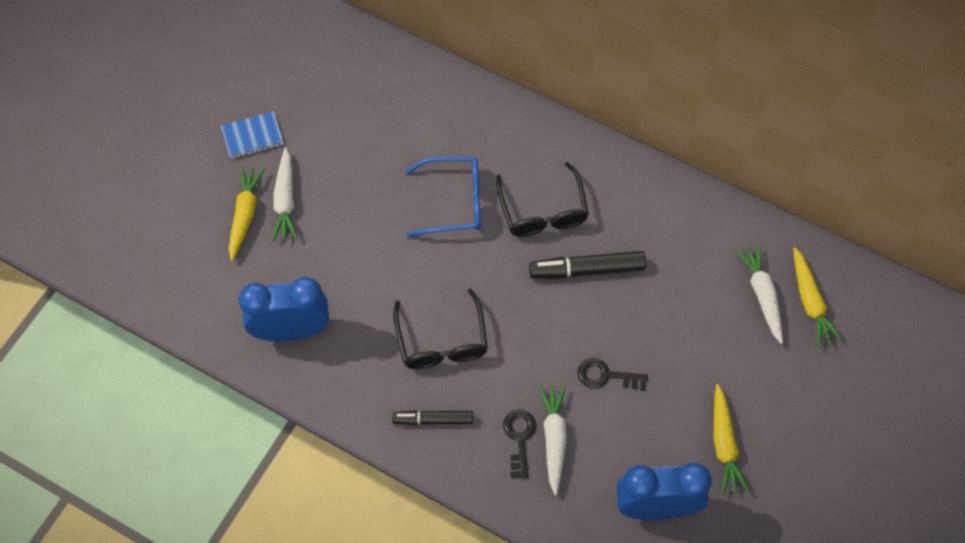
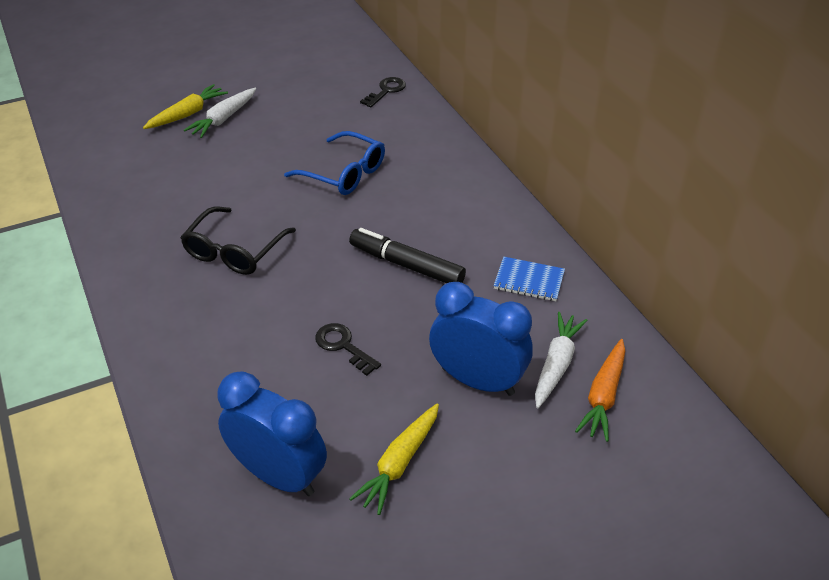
camera: 35 degrees right, 20 degrees down
blue notebook [221,111,284,159] -> blue notebook moved to [494,257,565,301]
blue clock [238,277,329,341] -> blue clock moved to [429,282,533,396]
black marker [392,410,473,425] -> none
black glasses [496,162,589,237] -> none
black key [503,410,536,479] -> black key moved to [360,77,406,107]
white carrot [538,385,567,495] -> none
yellow carrot [793,247,843,347] -> orange carrot [575,339,625,442]

